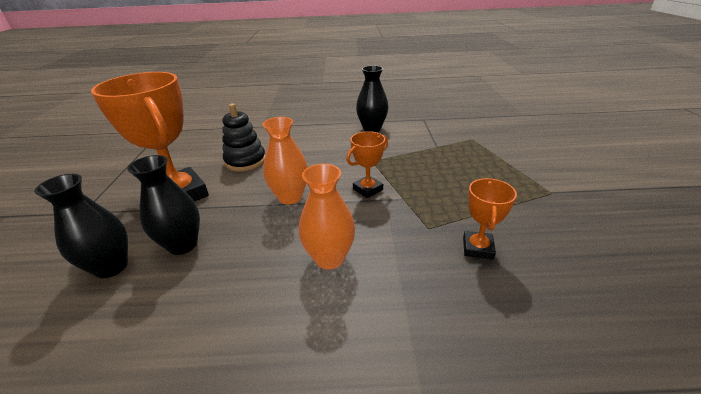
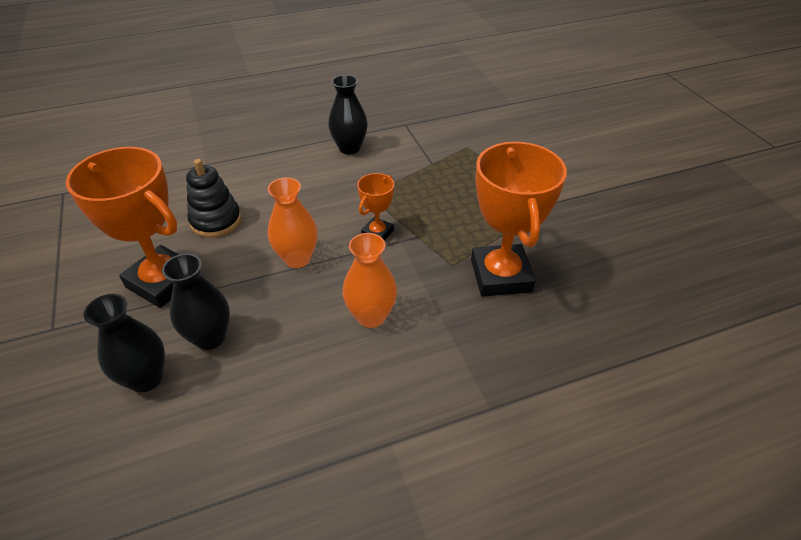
camera: 20 degrees left, 10 degrees up
orange trophy [463,178,517,260] -> orange trophy [471,142,567,297], size x2.02

